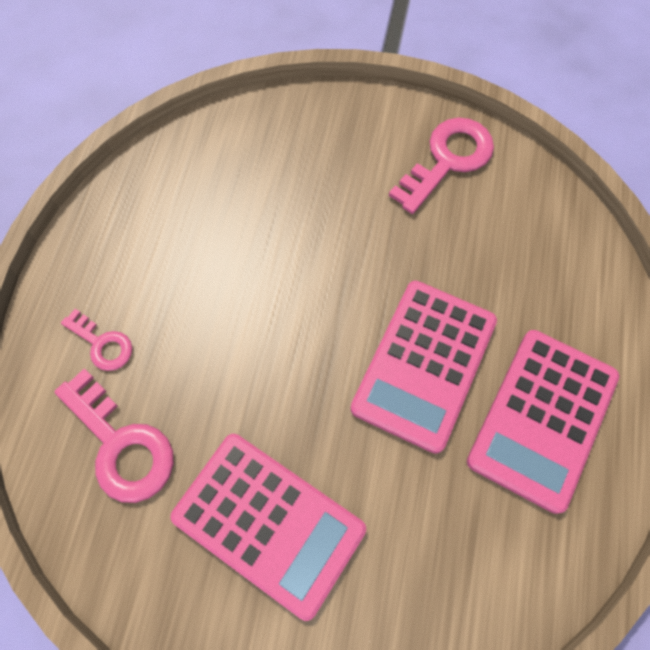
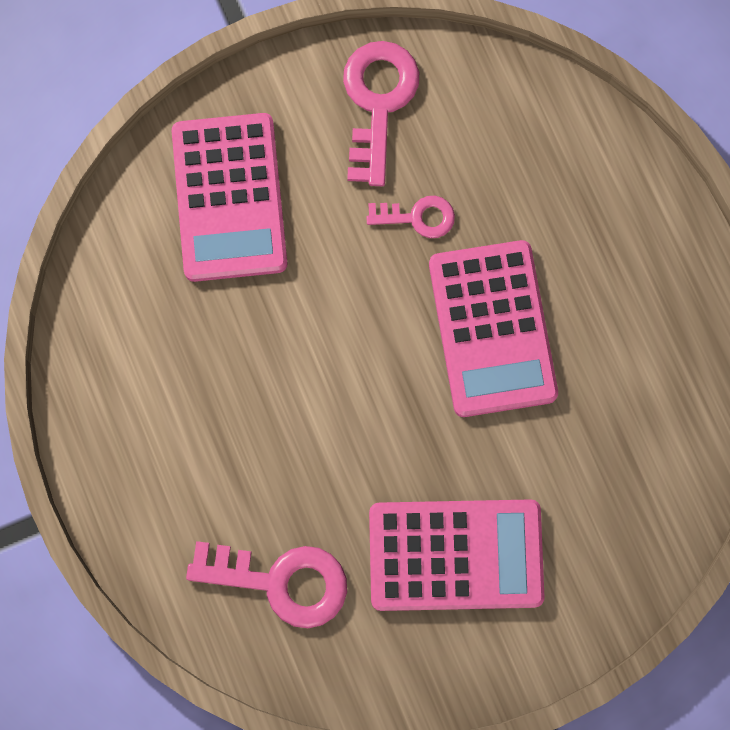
camera: 35 degrees left, 10 degrees up
pink key [61,309,132,371] -> pink key moved to [366,196,455,238]
pink calculator [467,330,619,514] -> pink calculator moved to [172,113,287,282]

